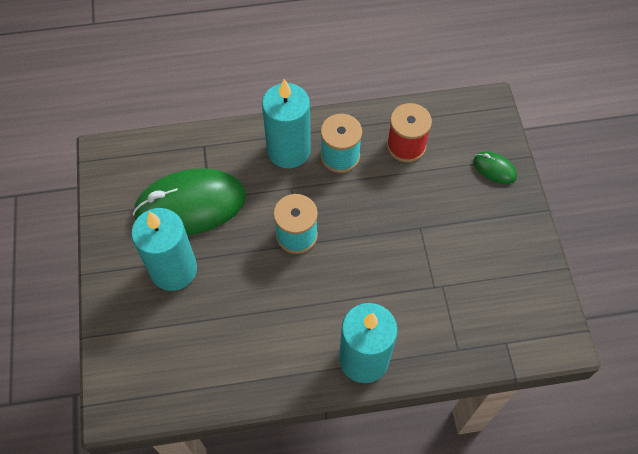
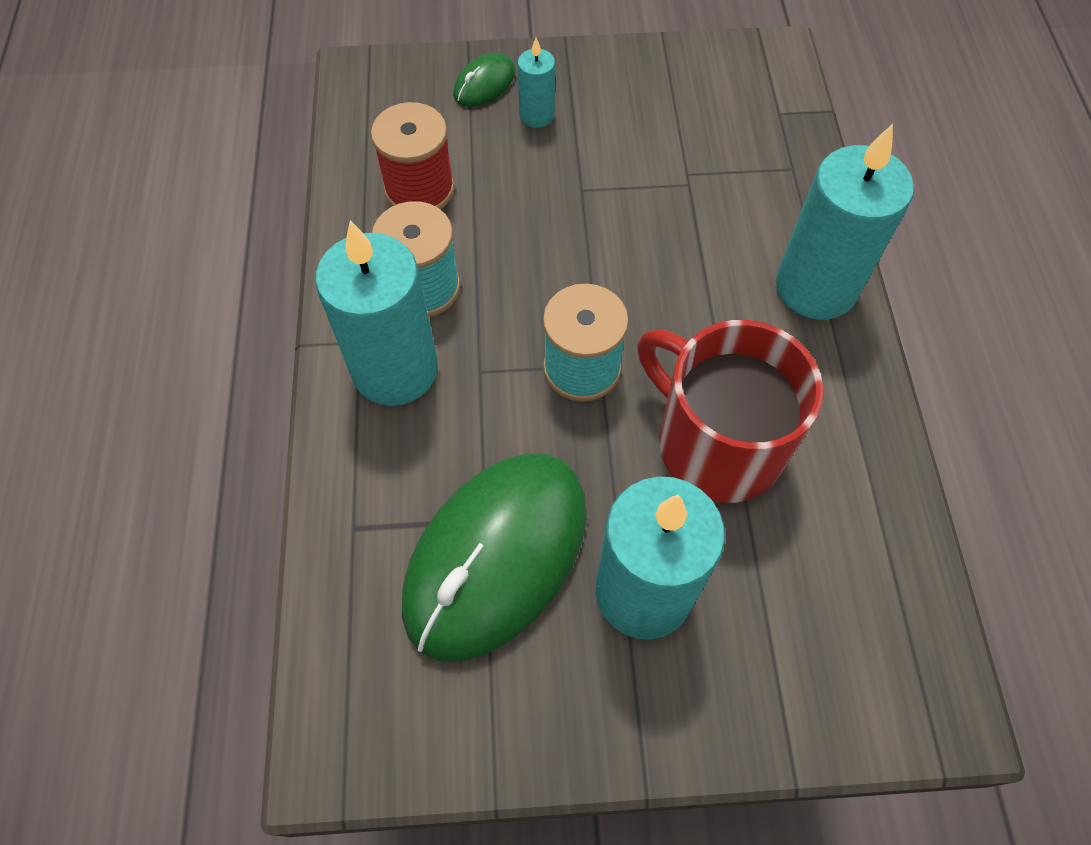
camera: 85 degrees left, 0 degrees up
green mouse [133,168,246,235] -> green mouse turned 45 degrees clockwise [402,453,587,662]
none -> turquoise candle [518,38,555,128]
none -> red mug [637,320,823,503]

